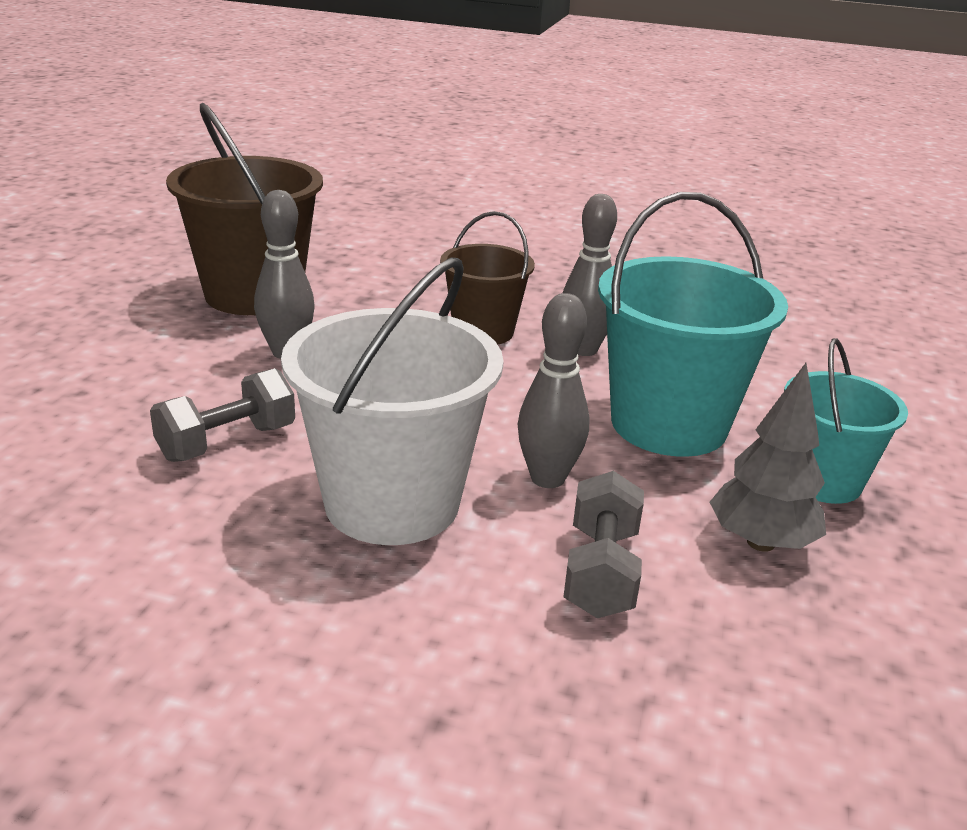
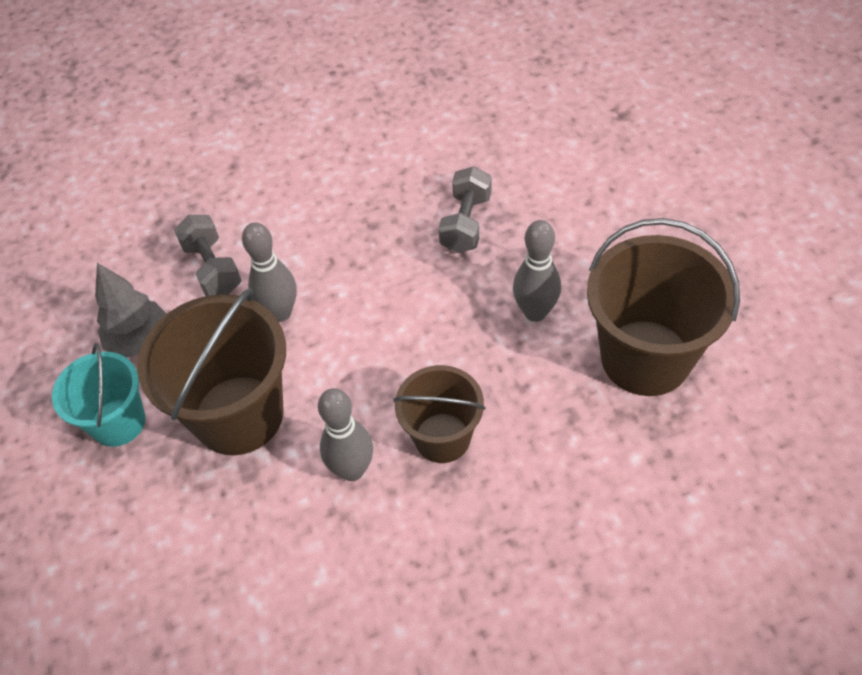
camera: 150 degrees right, 25 degrees up
white bucket [281,258,504,545] -> none
turquoise bucket [598,192,788,457] -> brown bucket [137,288,286,455]

